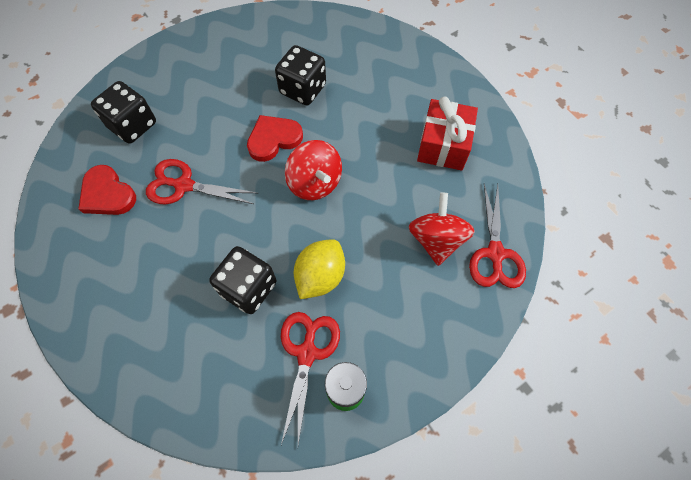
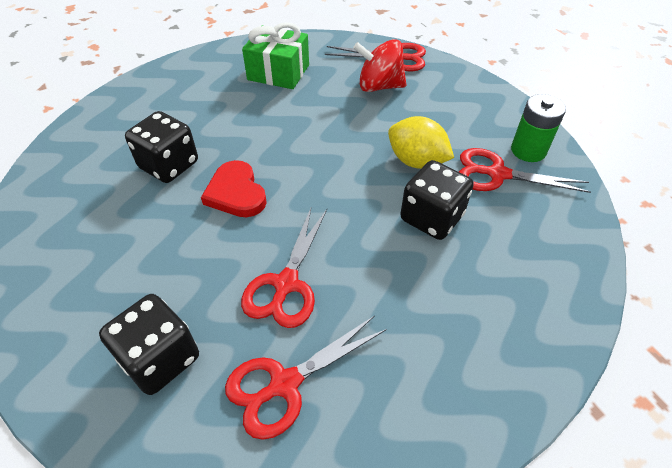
camera: 85 degrees left, 15 degrees down
red heart [79,165,136,215] -> red scissors [225,315,387,440]
red spinning top [285,140,342,200] -> none
red gift [417,96,478,171] -> green gift [242,22,309,89]

